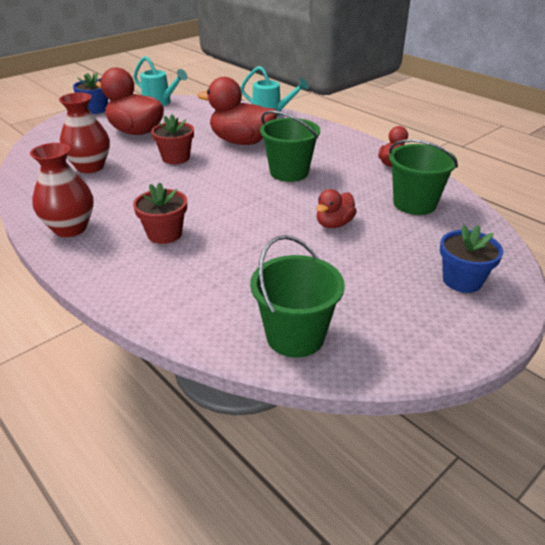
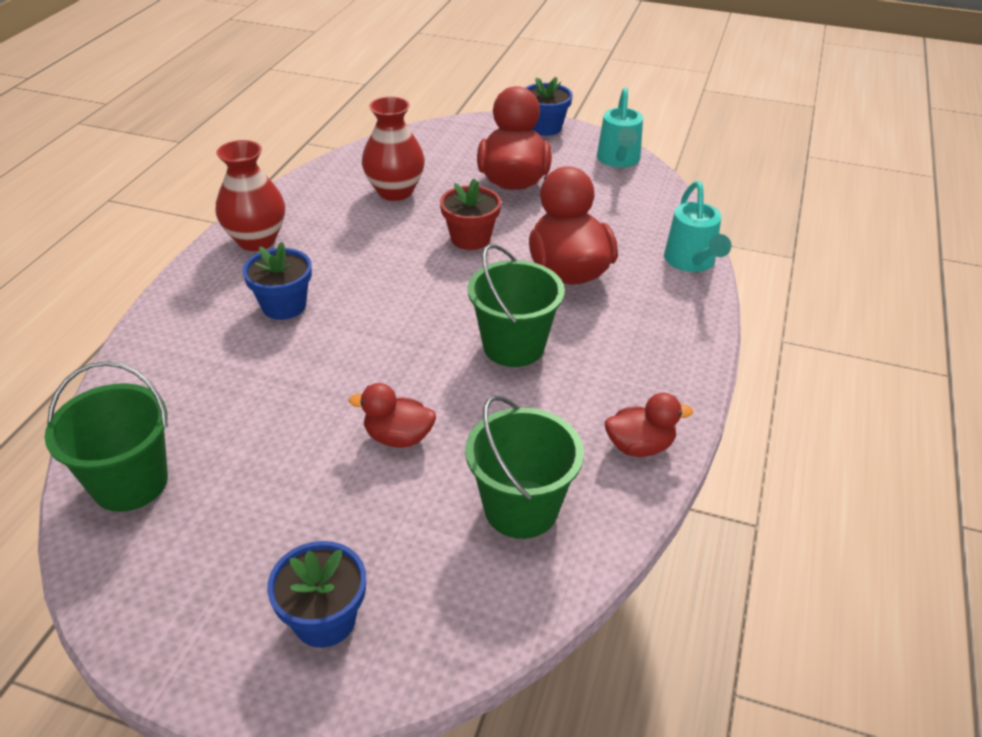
camera: 60 degrees right, 5 degrees up
red flower pot [133,182,187,244] -> blue flower pot [242,242,312,320]

